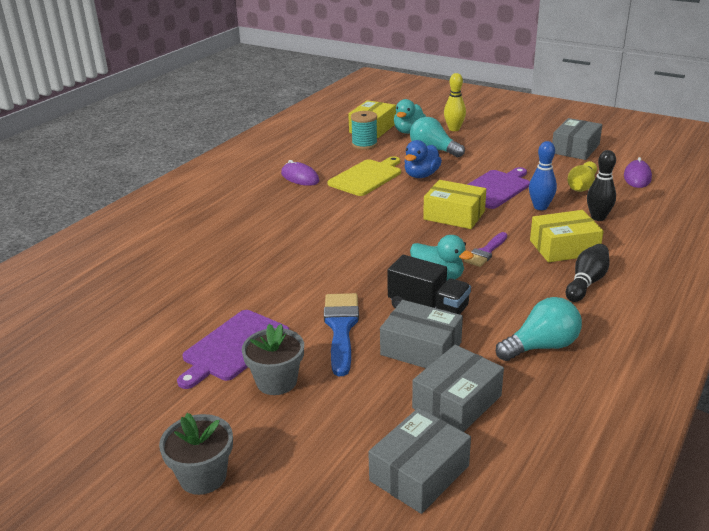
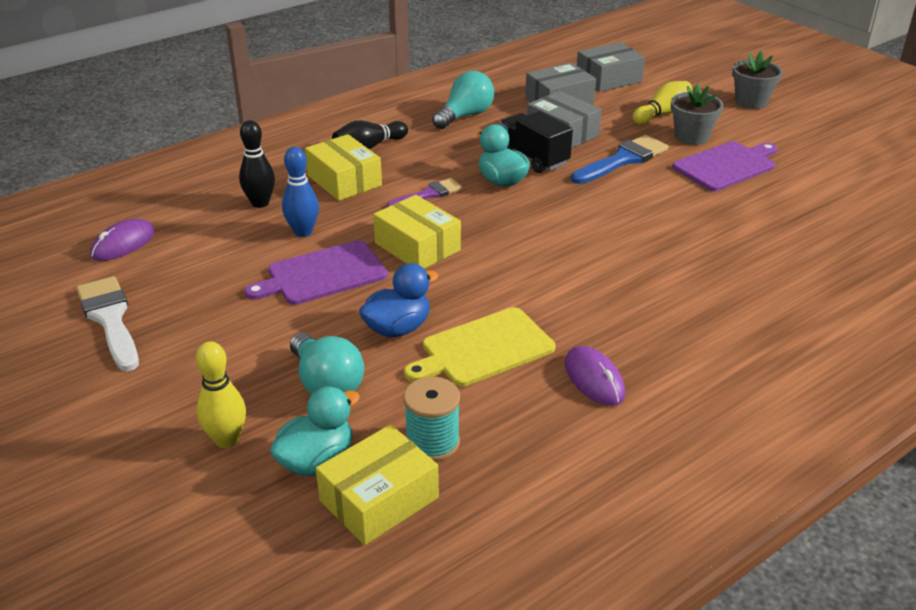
camera: 160 degrees left, 5 degrees up
blue brush [324,293,359,376] -> blue brush turned 150 degrees counterclockwise [571,135,668,184]
turquoise light bulb [496,297,582,361] -> turquoise light bulb turned 135 degrees clockwise [432,71,494,129]
yellow box [530,210,604,262] -> yellow box turned 45 degrees clockwise [305,134,382,201]
grey box [552,118,602,160] -> white brush [76,276,139,371]
yellow bowling pin [567,161,597,192] -> yellow bowling pin moved to [632,81,693,125]

